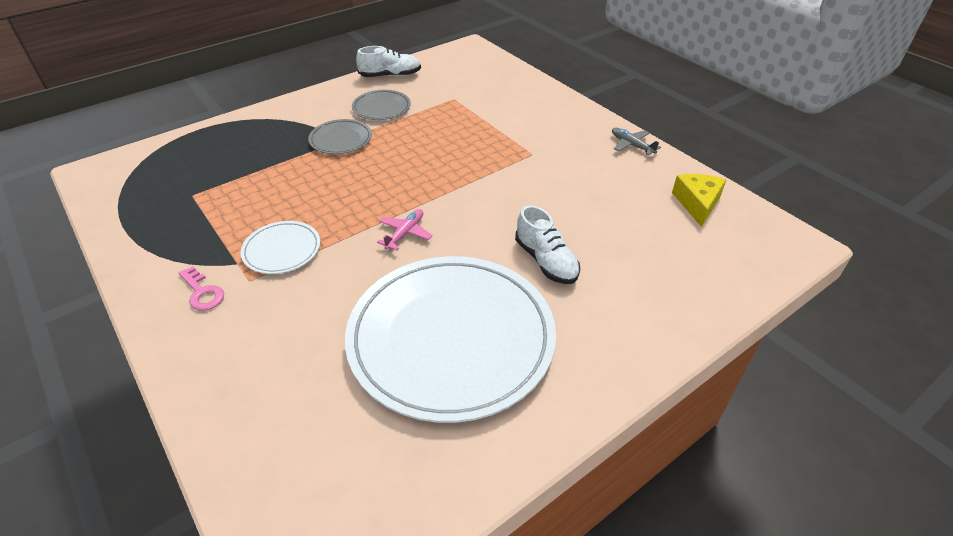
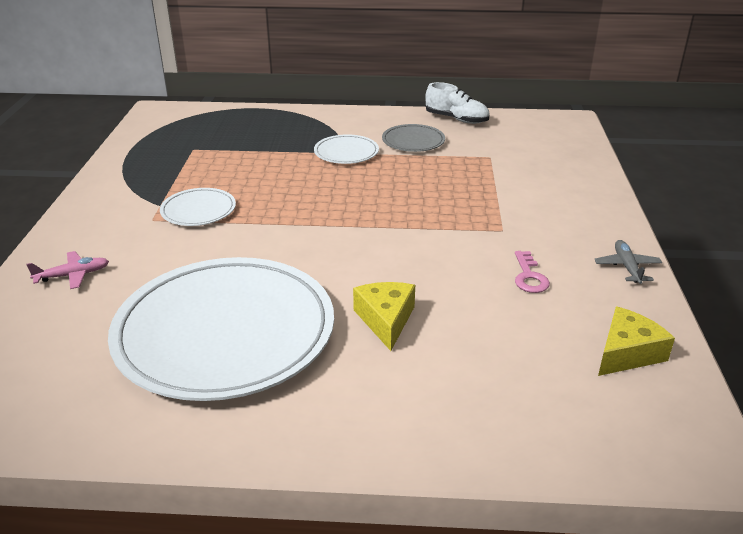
camera: 40 degrees right, 10 degrees down
pink key [179,266,224,311] -> pink key moved to [515,251,550,293]
grey plate [308,119,372,154] -> white plate [314,134,379,164]
pink plane [377,209,433,251] -> pink plane moved to [26,251,109,289]
white shoe [515,205,580,284] -> yellow cheese [353,282,415,351]

